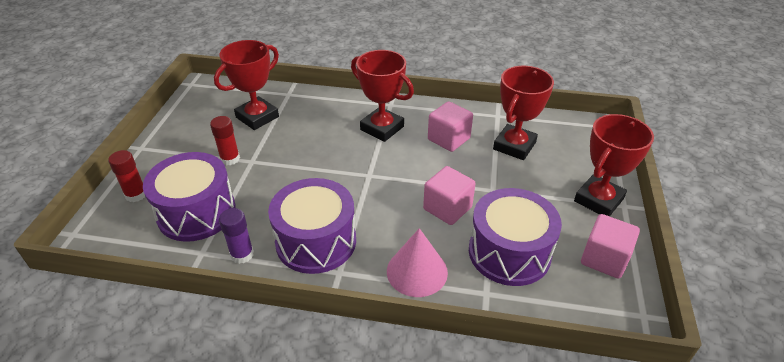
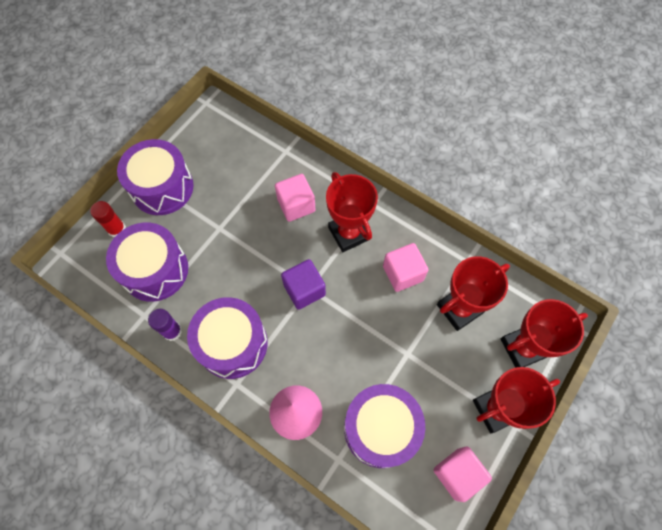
camera: 25 degrees right, 25 degrees up
red glue stick [210,116,240,165] -> none
red trophy [214,40,279,130] -> red trophy moved to [501,299,588,368]
pink cube [423,166,476,225] -> pink cube moved to [275,174,315,222]
none -> purple drum [117,139,193,215]
none -> purple cube [281,259,326,310]

